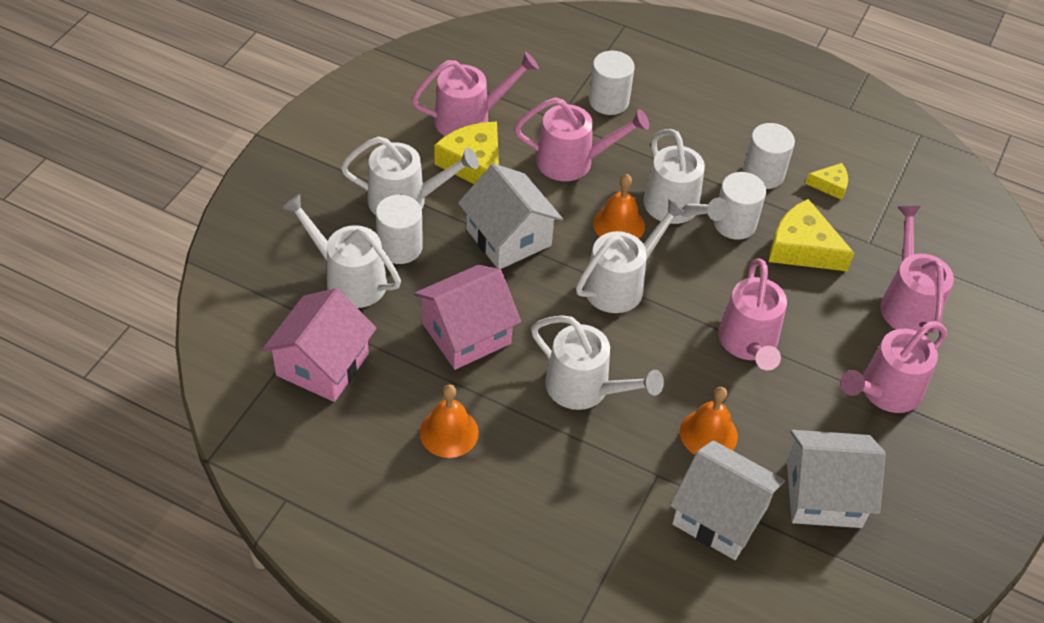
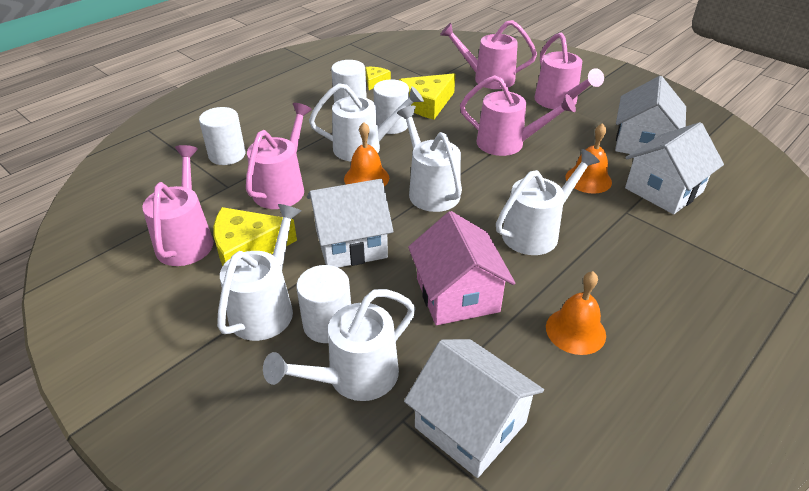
camera: 70 degrees left, 10 degrees down
pink house [262,288,377,402] -> white house [404,339,544,478]

